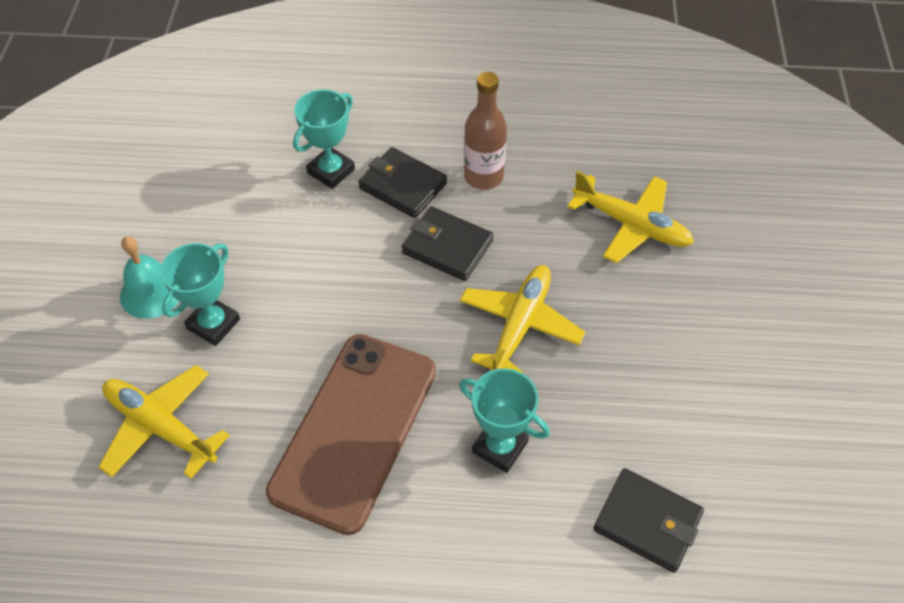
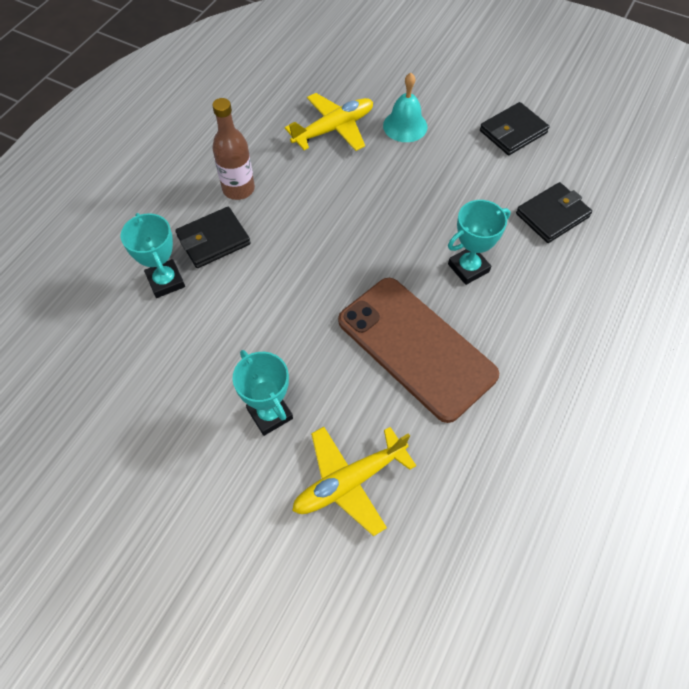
camera: 65 degrees left, 5 degrees up
turquoise bell [120,236,179,319] -> turquoise bell moved to [383,73,427,142]
black wallet [401,206,493,281] -> black wallet moved to [480,102,550,155]
yellow plane [460,265,585,373] -> none

